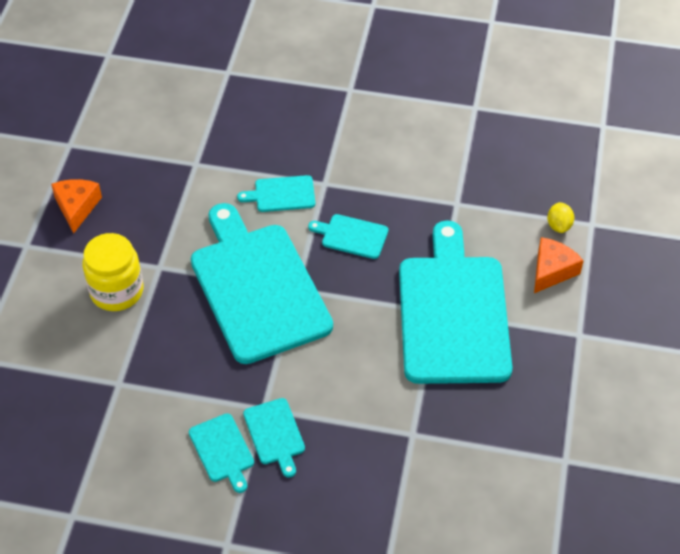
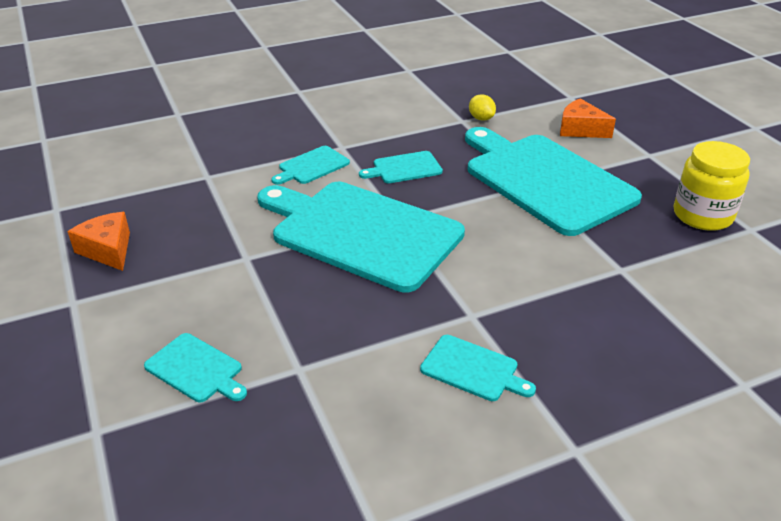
camera: 35 degrees left, 15 degrees down
yellow jar [82,233,143,311] -> yellow jar moved to [674,141,750,231]
turquoise cutting board [243,398,305,478] -> turquoise cutting board moved to [144,333,247,402]
orange cheese [534,237,584,293] -> orange cheese turned 60 degrees counterclockwise [560,98,616,138]
yellow lemon [547,202,574,233] -> yellow lemon moved to [469,94,496,121]

